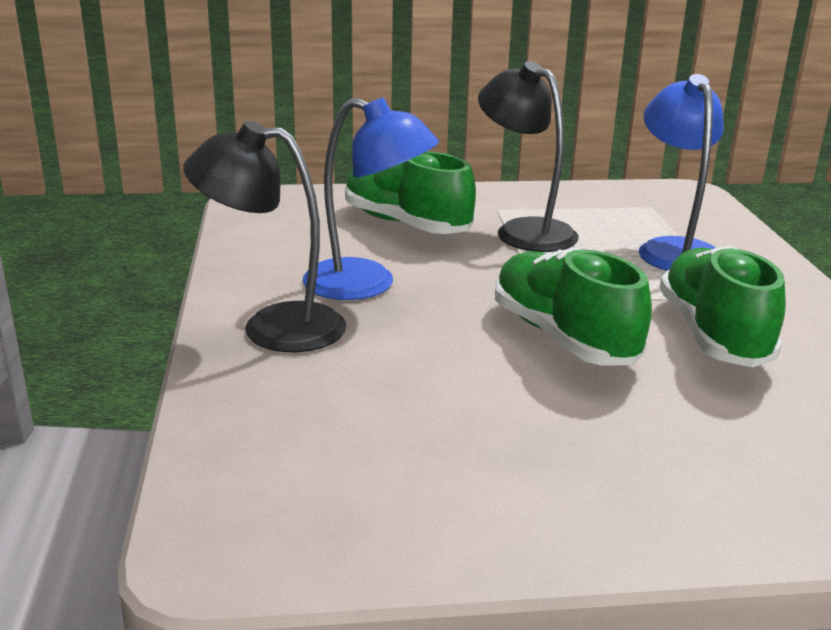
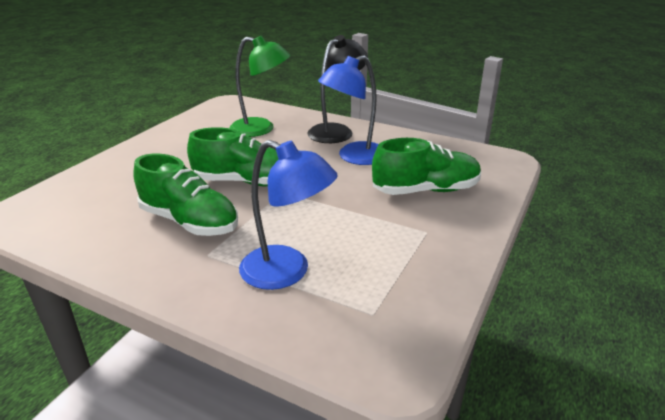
camera: 125 degrees right, 5 degrees up
black lamp [478,61,579,252] -> none
none -> green lamp [229,35,290,137]

